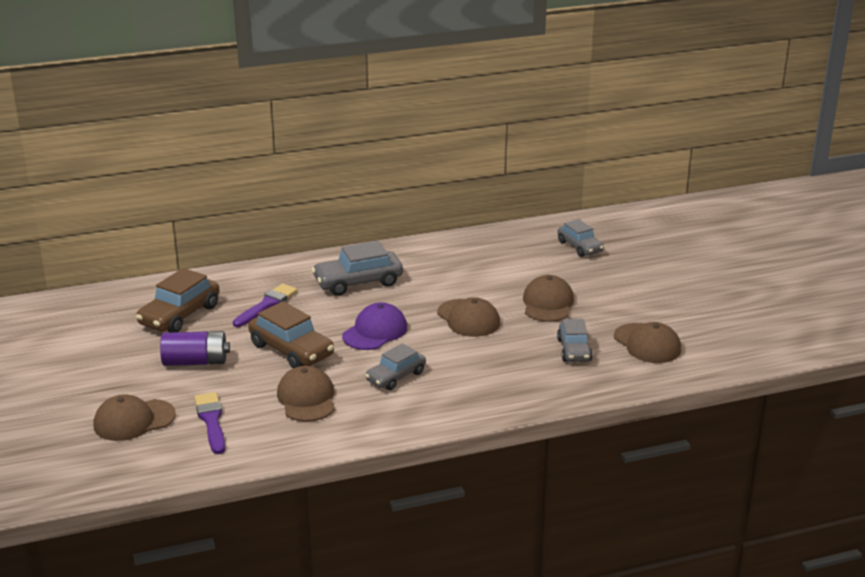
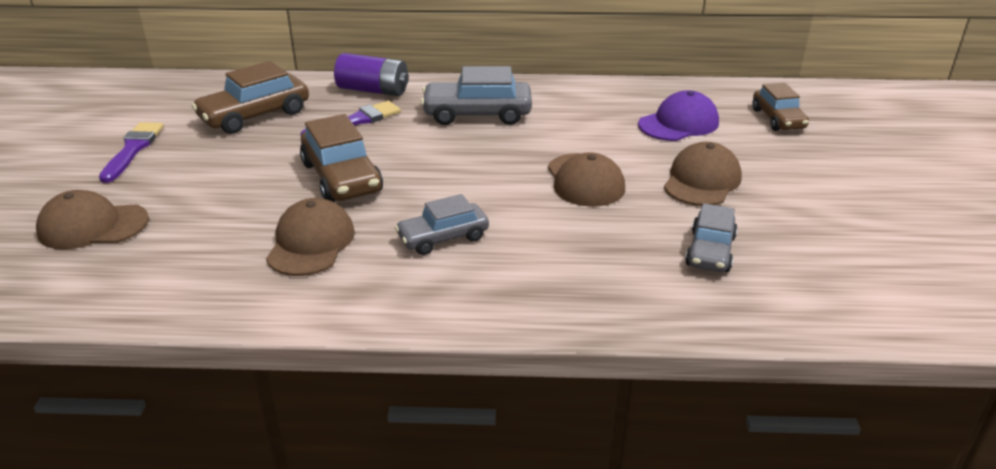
camera: 20 degrees right, 5 degrees up
purple battery [160,331,230,366] -> purple battery moved to [334,53,409,96]
purple brush [195,392,225,454] -> purple brush moved to [99,122,164,183]
purple cap [342,302,407,350] -> purple cap moved to [638,90,719,141]
grey car [557,219,604,257] -> brown car [752,83,809,131]
brown cap [614,322,681,363] -> none

